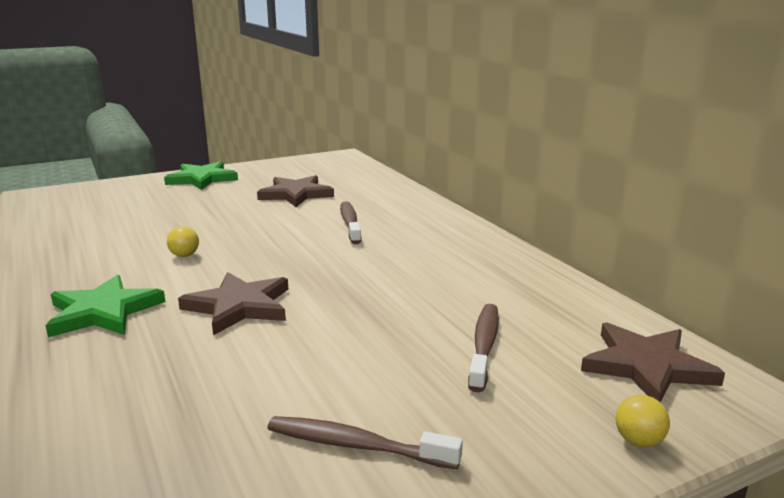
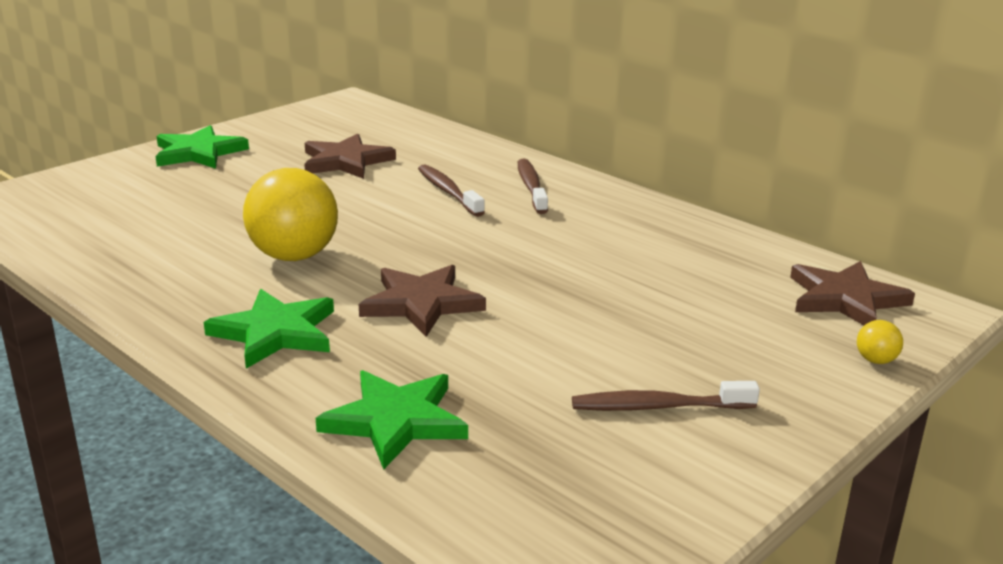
camera: 20 degrees left, 5 degrees up
yellow ball [167,226,199,257] -> yellow ball [243,168,338,261], size x2.45
brown toothbrush [468,304,499,392] -> brown toothbrush moved to [518,159,548,214]
none -> green star [316,370,468,470]

